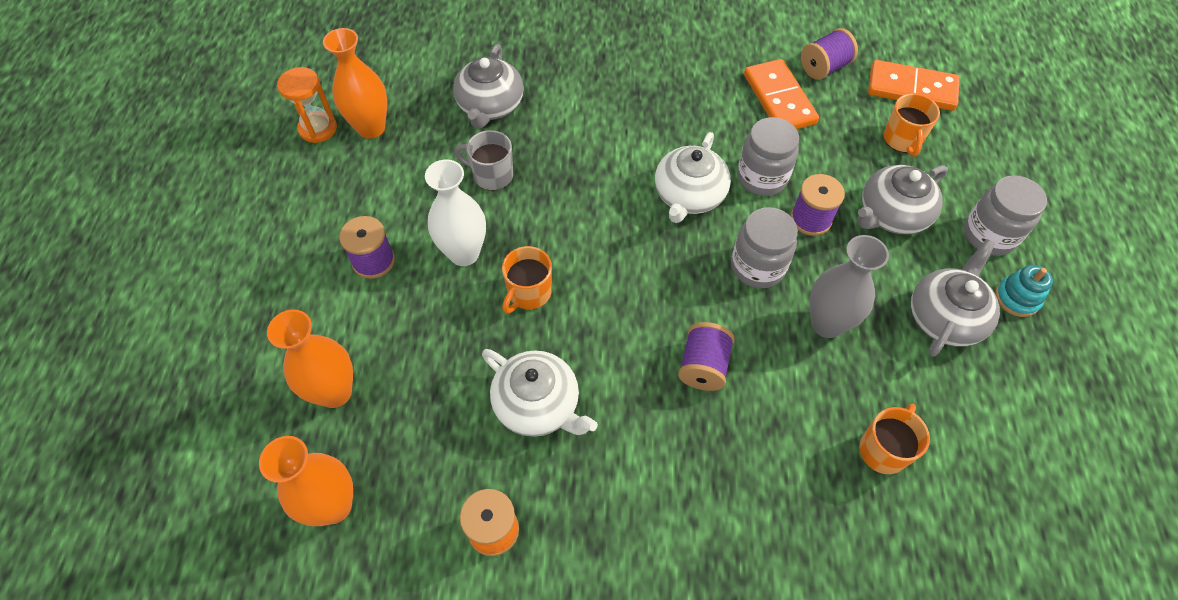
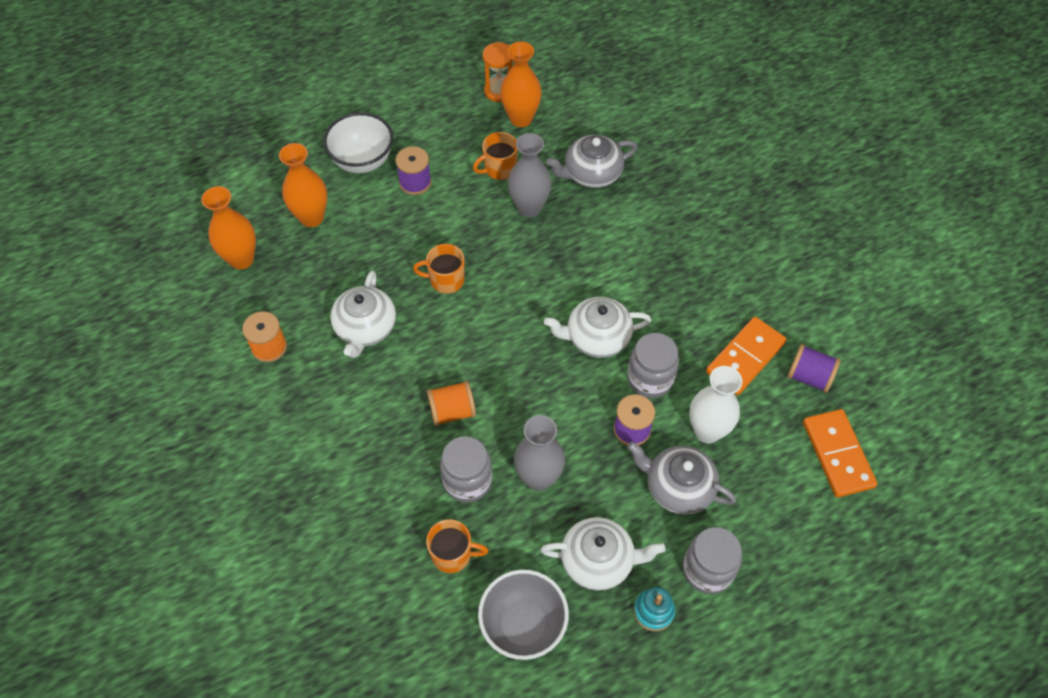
camera: 60 degrees right, 0 degrees up
white vase [425,160,486,266] -> white vase moved to [689,366,742,443]
grey mug [455,130,513,191] -> grey vase [508,133,551,218]
purple spool [678,322,735,391] -> orange spool [427,381,476,426]
grey jar [731,207,798,288] -> grey jar moved to [440,436,492,503]
orange mug [884,93,940,157] -> orange mug moved to [473,132,518,180]
grey teapot [911,239,1000,357] -> white teapot [540,517,666,591]
none -> white bowl [323,112,393,173]
none -> grey bowl [478,569,569,660]

